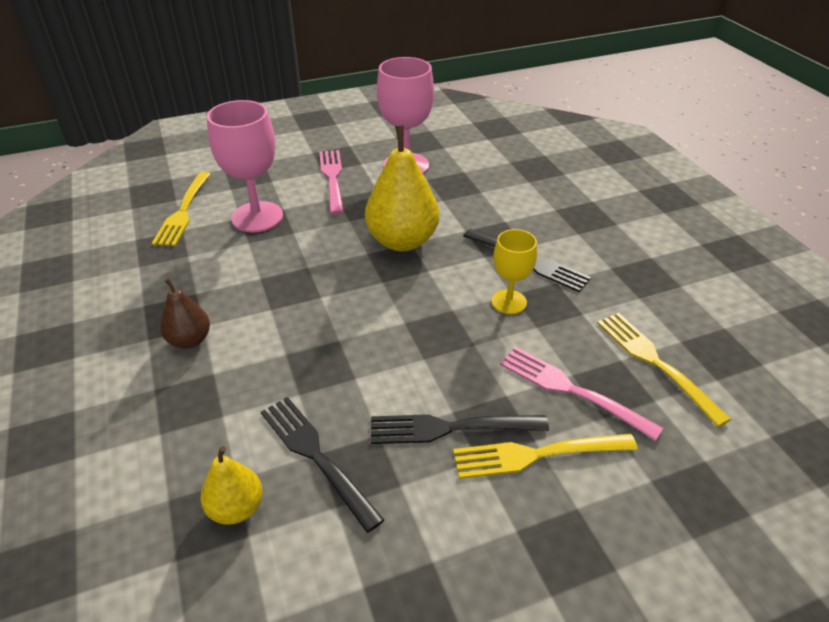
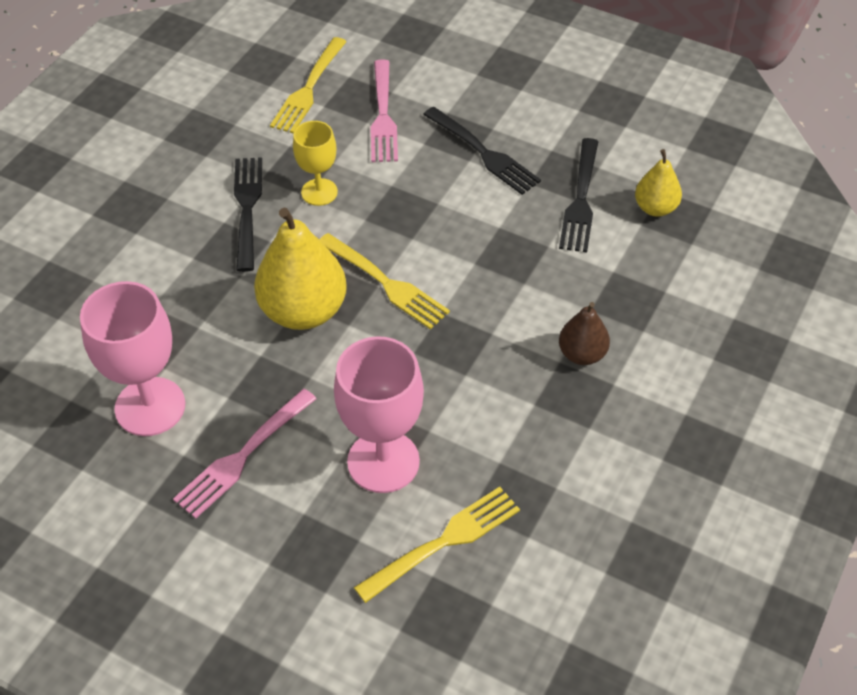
camera: 130 degrees left, 10 degrees up
yellow fork [453,434,638,479] -> yellow fork moved to [319,233,450,329]

